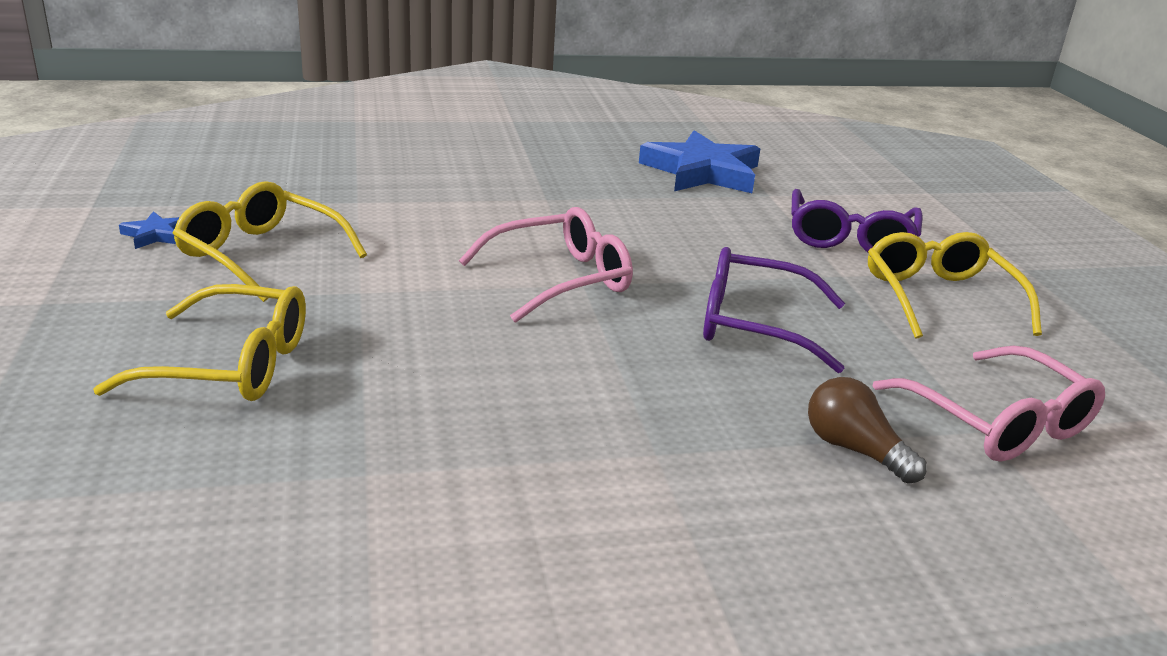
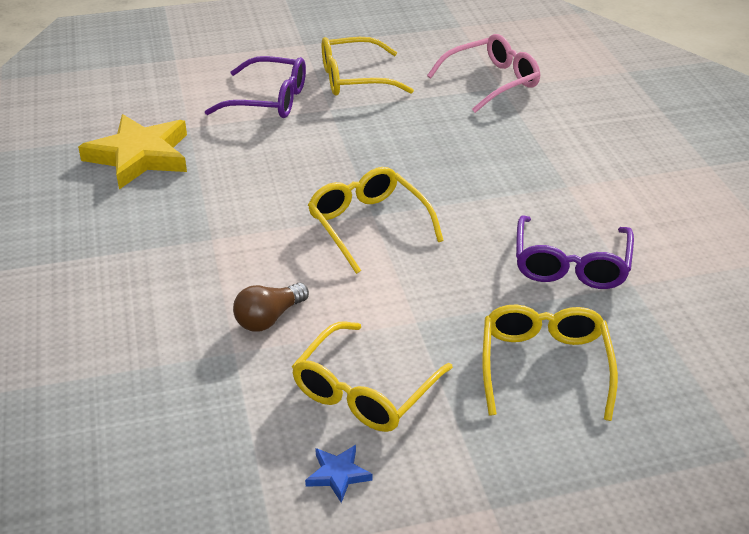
camera: 90 degrees left, 10 degrees up
pink glasses [459,207,633,323] -> yellow glasses [308,167,444,274]
blue star [639,130,760,193] -> yellow star [78,114,187,189]
purple glasses [703,247,845,373] -> purple glasses moved to [516,215,634,289]
brown light bulb [808,377,927,484] -> brown light bulb moved to [233,283,309,332]

